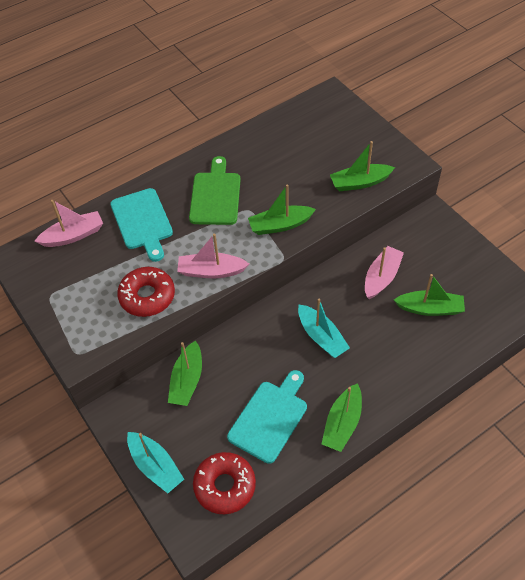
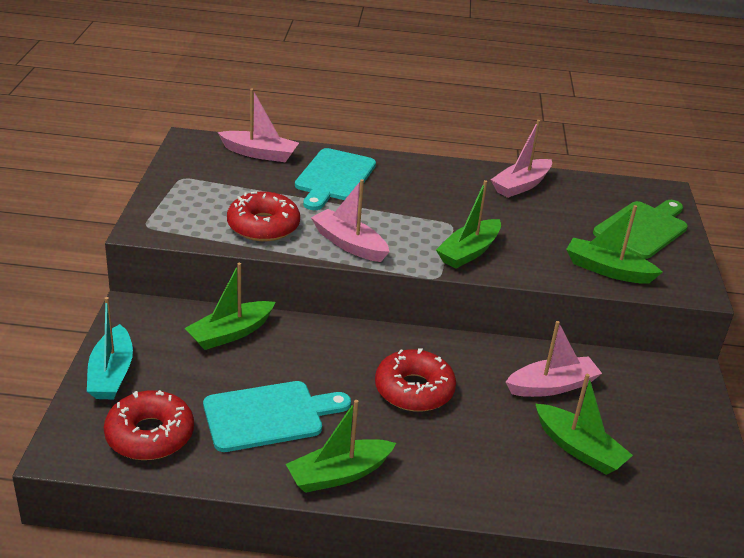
camera: 35 degrees right, 20 degrees down
green cutting board [189,156,240,225] -> green cutting board moved to [593,200,688,259]
green boat [248,184,316,235] -> green boat turned 75 degrees counterclockwise [436,180,501,269]
turquoise boat [298,298,350,358] -> red donut [375,348,456,412]
none -> pink boat [491,120,552,198]

